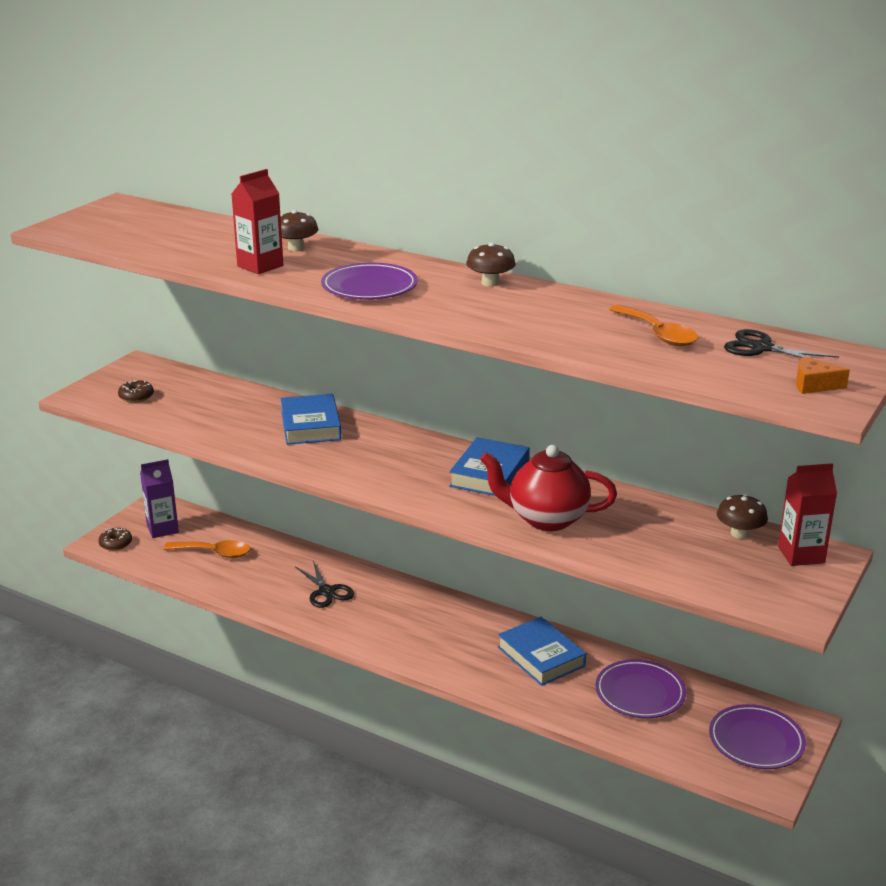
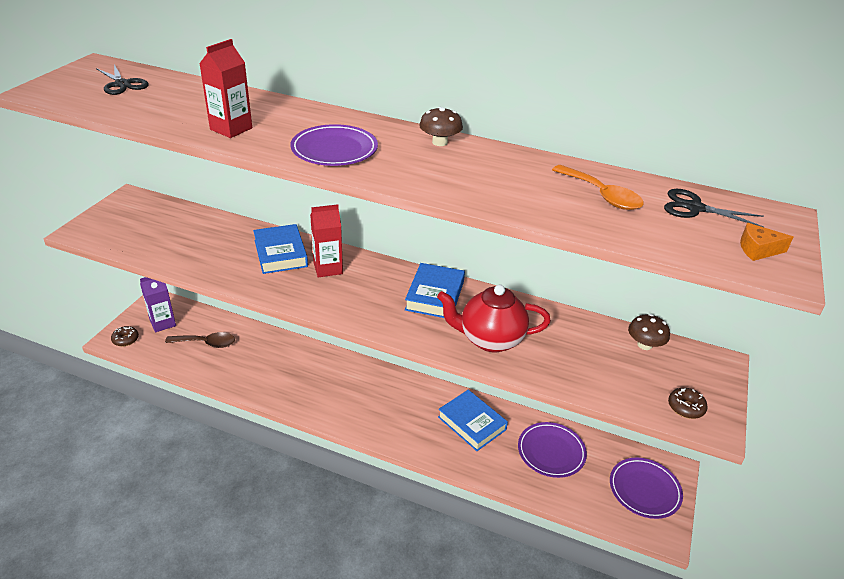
camera: 10 degrees left, 10 degrees up
brown donut [118,380,154,403] -> brown donut moved to [668,388,708,419]
orange spoon [164,540,251,558] -> brown spoon [165,332,235,348]
brown mushroom [280,210,318,251] -> none
black scissors [295,561,354,608] -> black scissors moved to [96,64,149,95]
red carton [778,463,837,566] -> red carton moved to [310,204,343,277]

